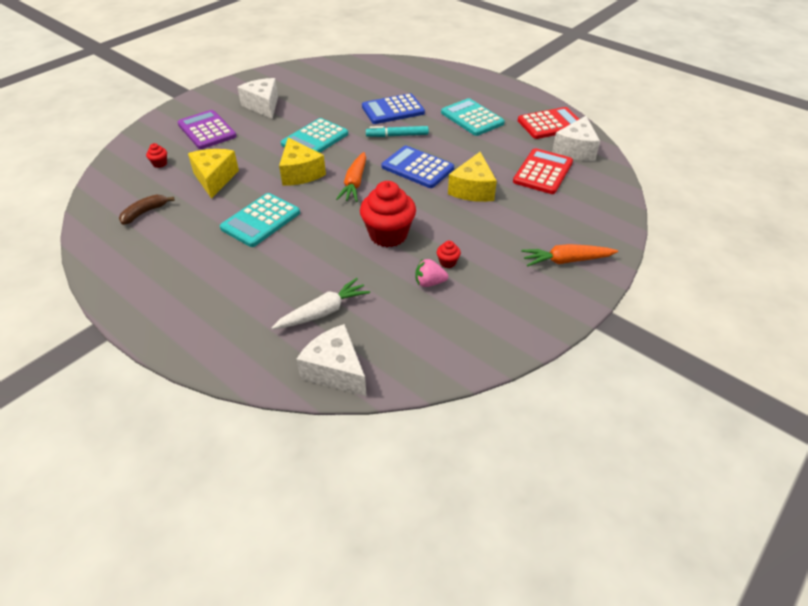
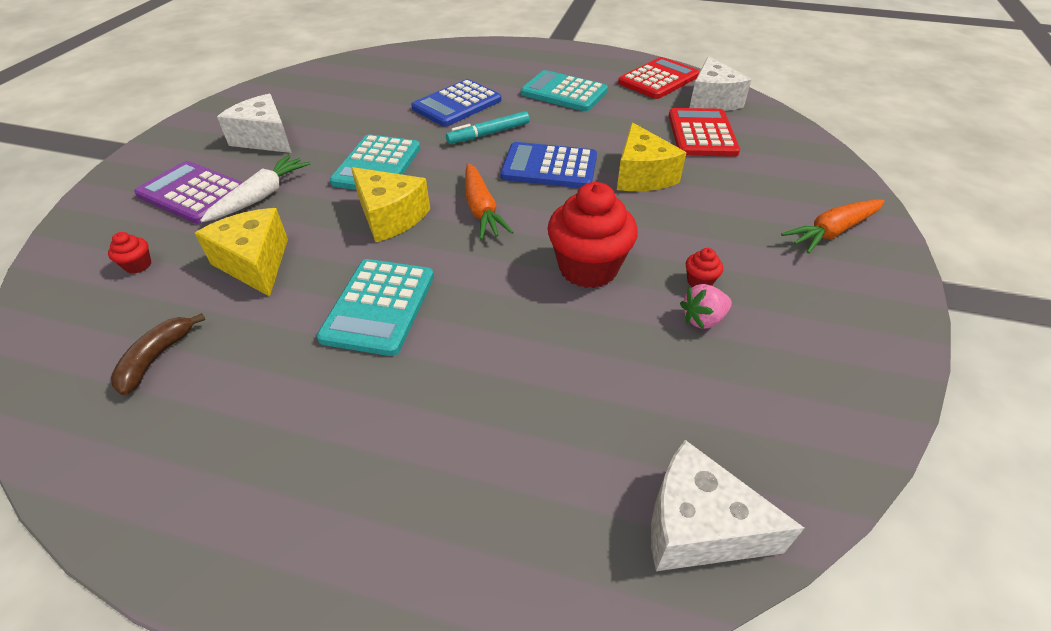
camera: 25 degrees left, 0 degrees up
white carrot [272,278,370,329] -> white carrot moved to [200,155,311,222]

